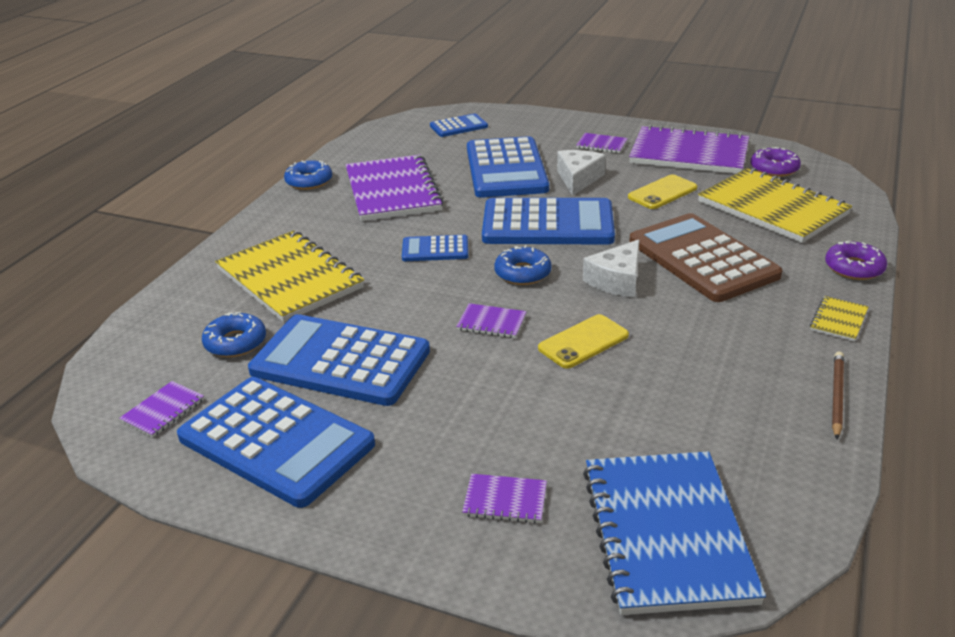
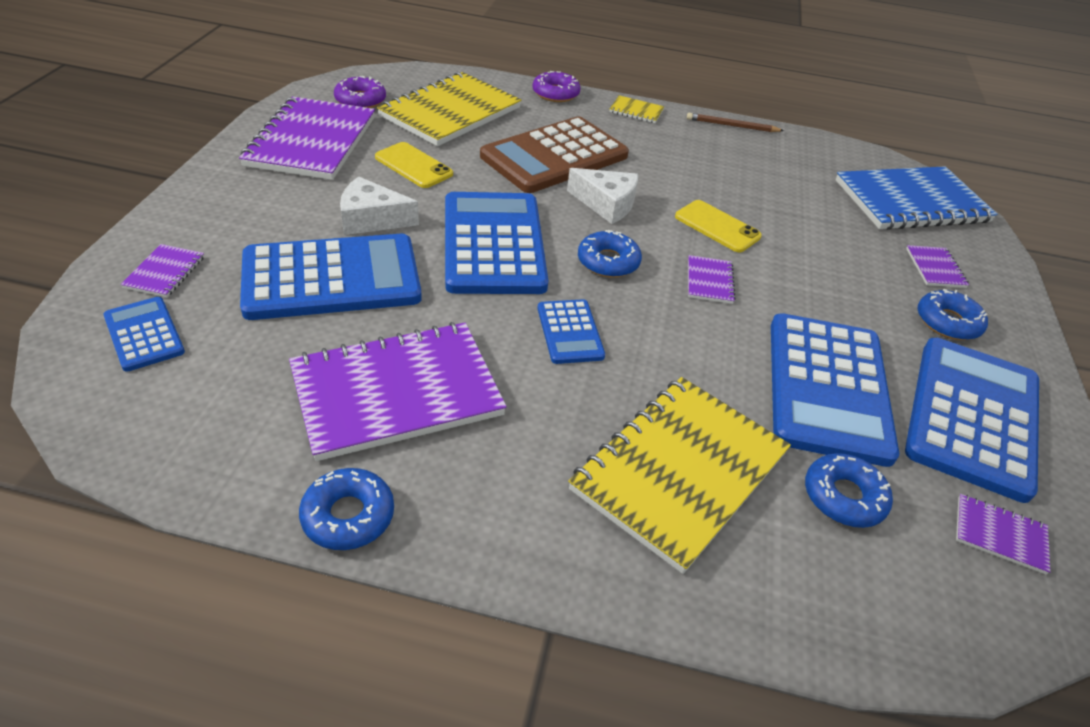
camera: 105 degrees left, 10 degrees up
purple notebook [576,133,628,153] -> purple notebook moved to [120,244,204,297]
none -> blue donut [918,289,988,340]

